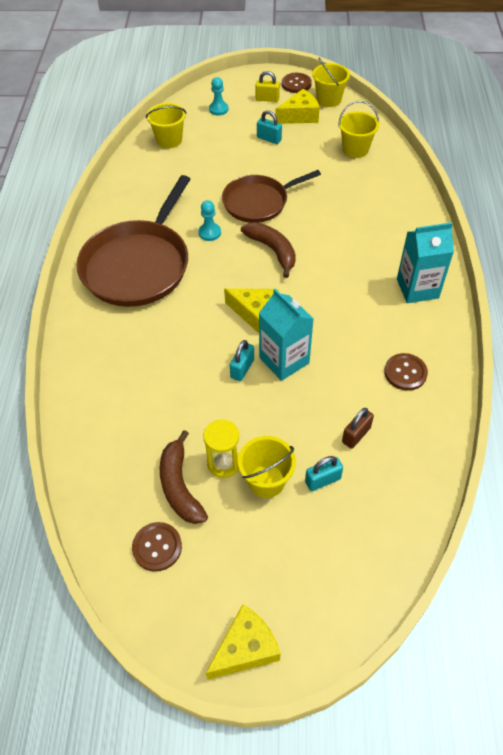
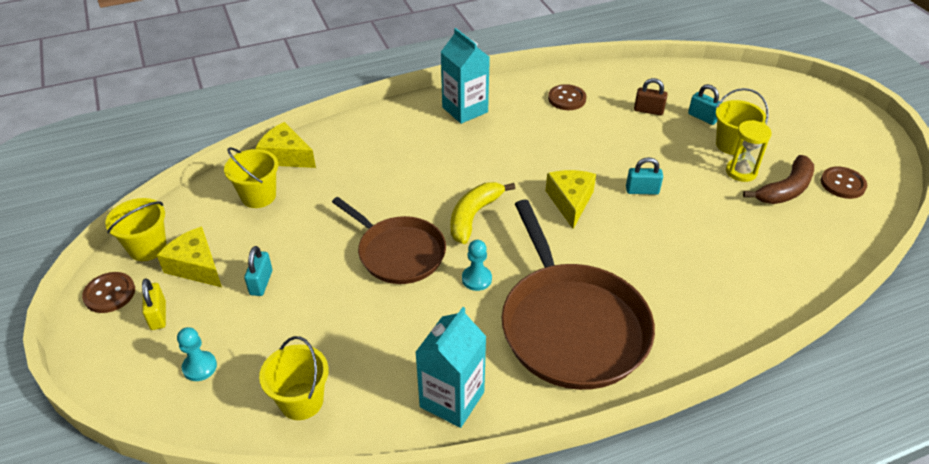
camera: 115 degrees left, 10 degrees down
brown pan [76,175,191,307] -> brown pan turned 75 degrees clockwise [502,200,655,390]
yellow cheese [206,604,281,680] -> yellow cheese moved to [256,122,316,168]
brown banana [241,222,296,278] -> yellow banana [451,182,515,244]
turquoise carton [259,288,313,381] -> turquoise carton moved to [415,307,487,428]

